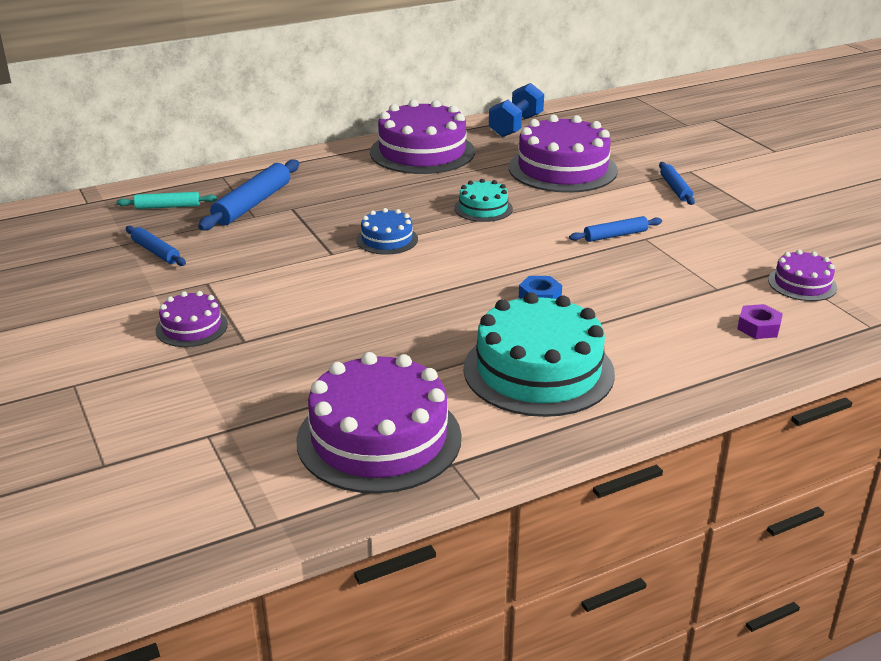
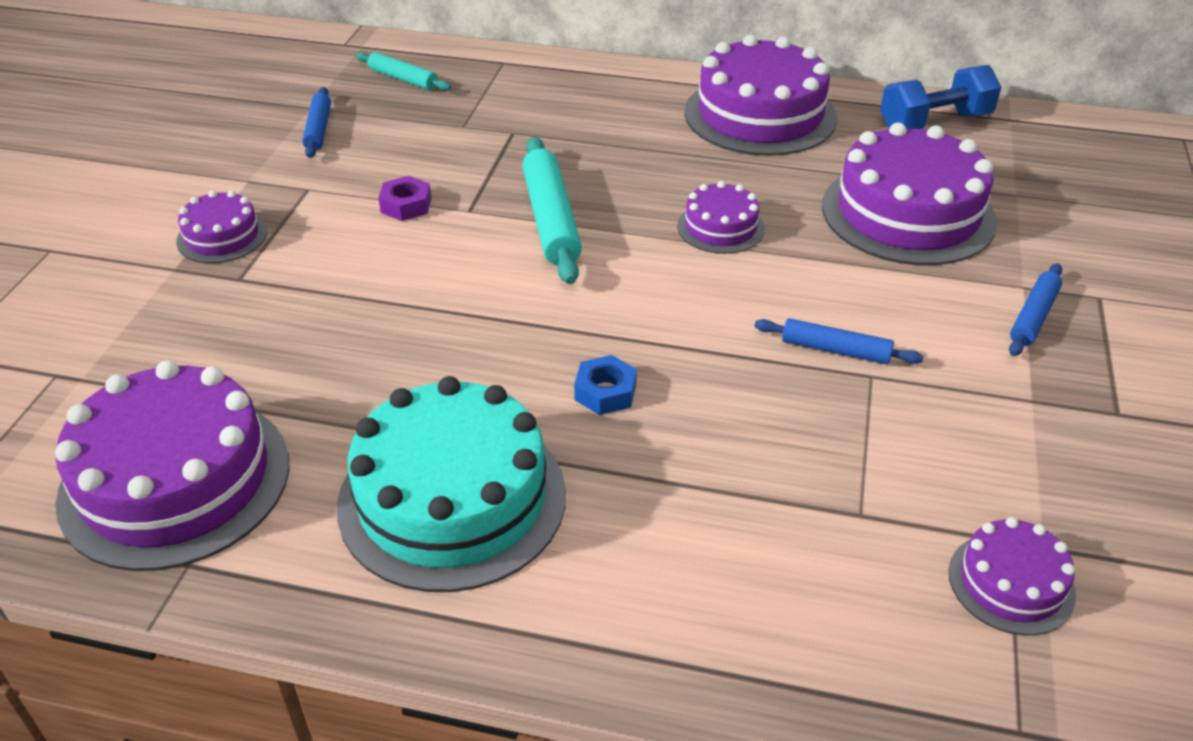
camera: 40 degrees right, 10 degrees up
blue rolling pin [198,160,299,230] -> none
blue cake [356,208,418,255] -> turquoise rolling pin [522,137,582,284]
turquoise cake [454,179,513,222] -> purple cake [677,181,765,254]
purple nut [737,304,783,339] -> purple nut moved to [378,176,431,221]

